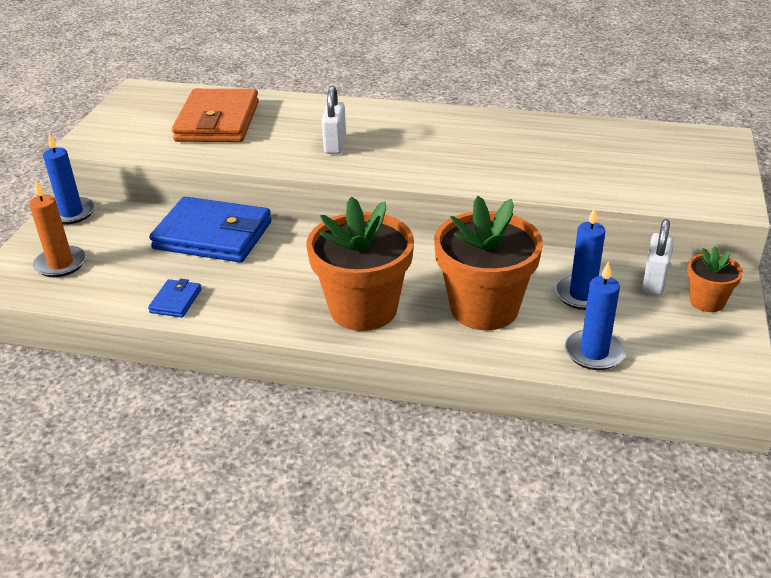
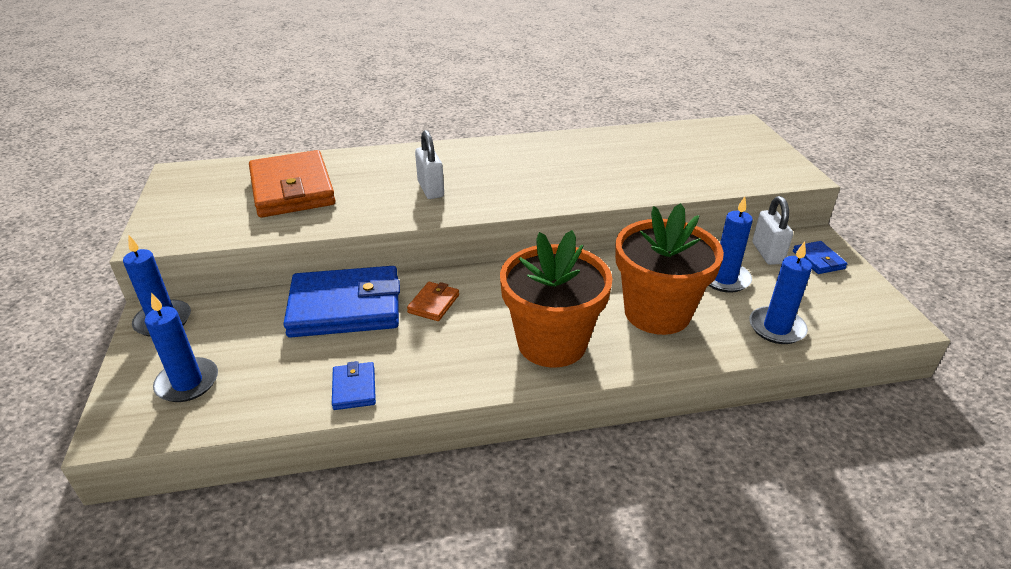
camera: 25 degrees left, 0 degrees up
orange candle [29,181,86,277] -> blue candle [145,293,218,402]
orange flower pot [687,246,743,312] -> blue wallet [793,241,848,274]
none -> orange wallet [407,282,459,321]

